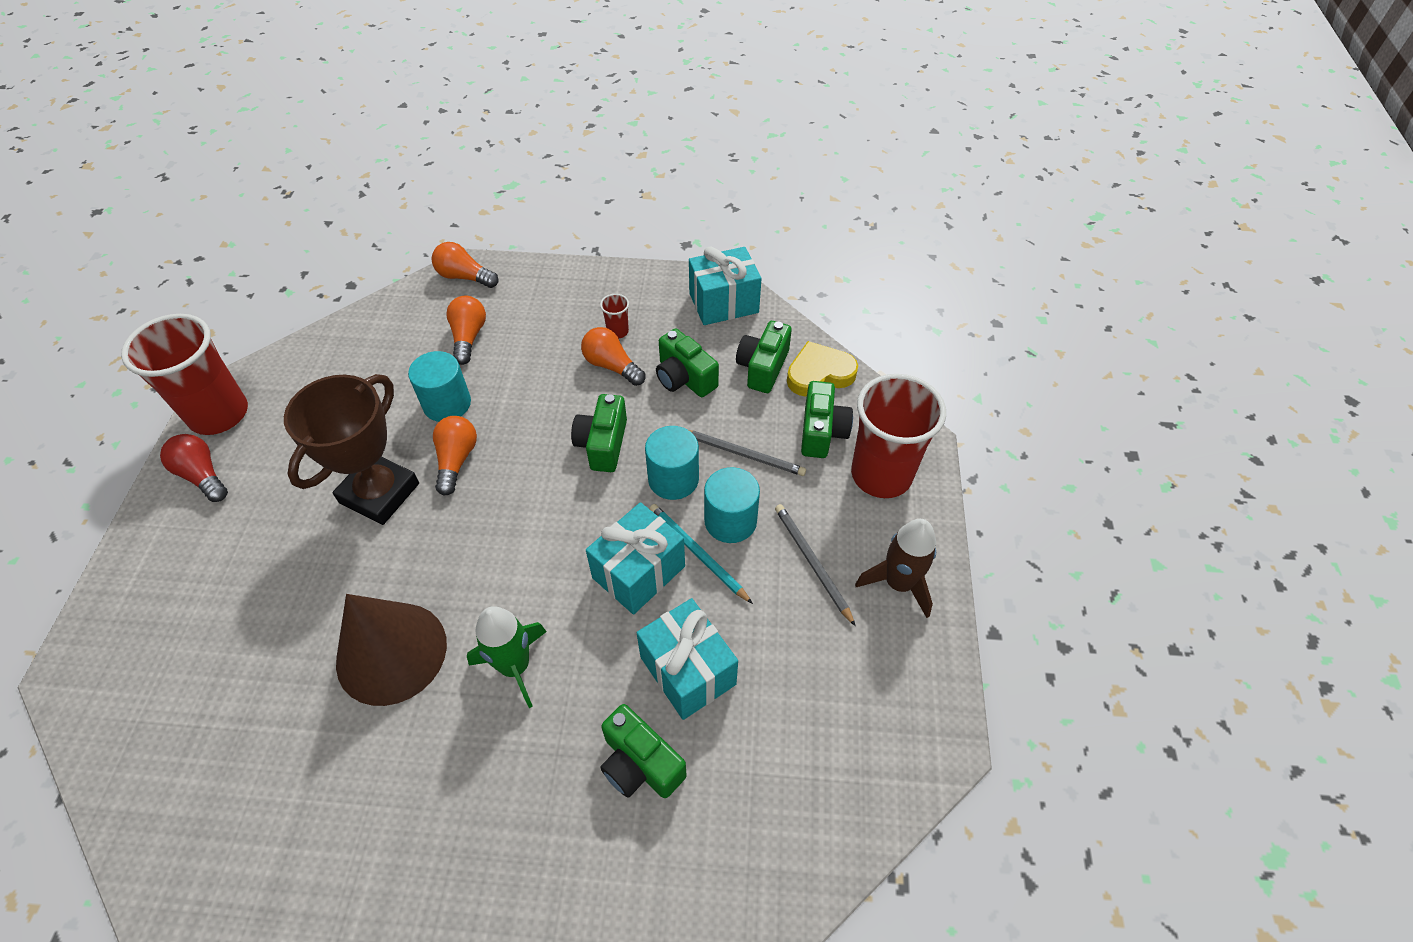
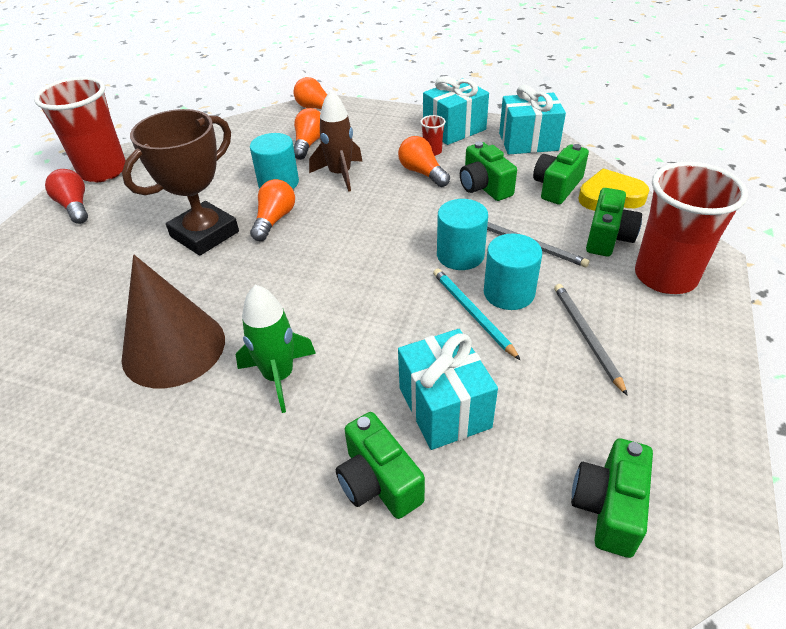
camera: 15 degrees right, 10 degrees down
green camera [571,394,627,472] -> green camera moved to [571,439,653,558]
turquoise gift [586,502,685,615] -> turquoise gift moved to [423,76,489,145]
brown rocket [855,519,936,618] -> brown rocket moved to [309,90,363,192]

